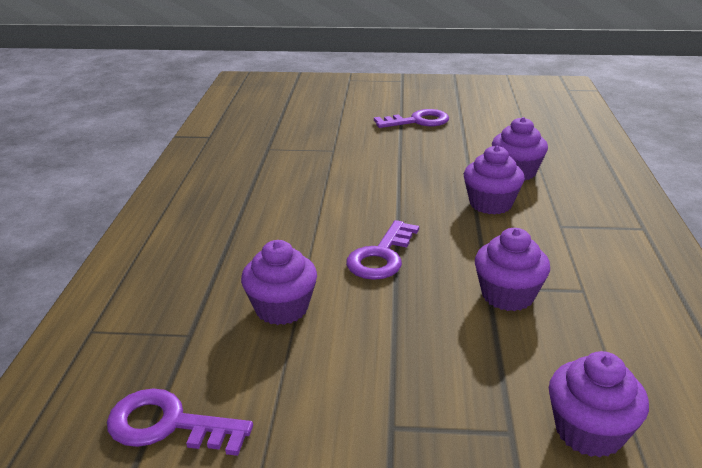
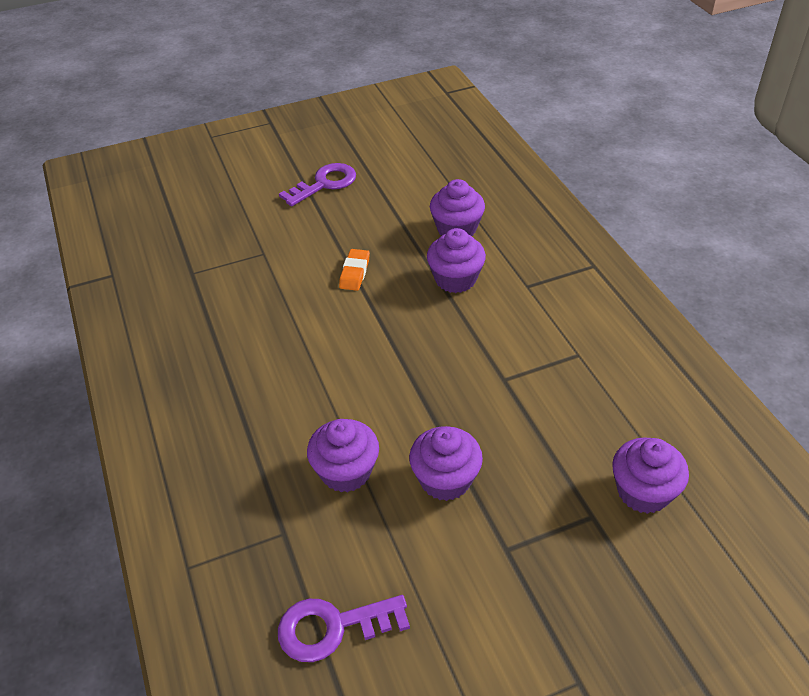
camera: 25 degrees left, 15 degrees up
purple key [346,220,419,280] -> none
purple cupcake [475,228,550,311] -> purple cupcake moved to [409,426,483,501]
none -> orange eraser [339,249,370,291]

